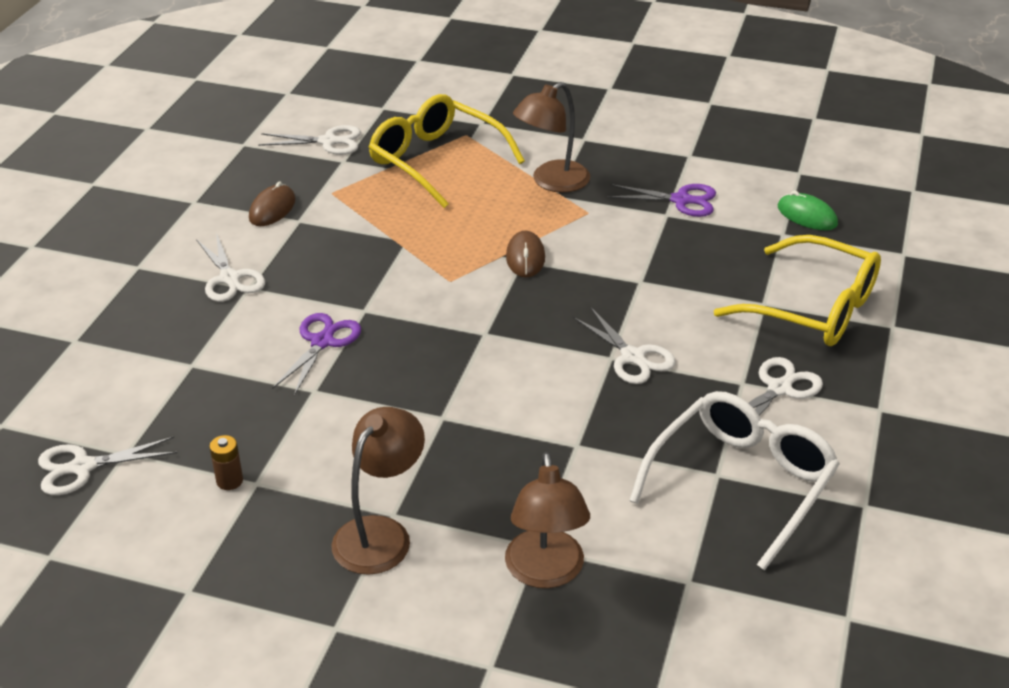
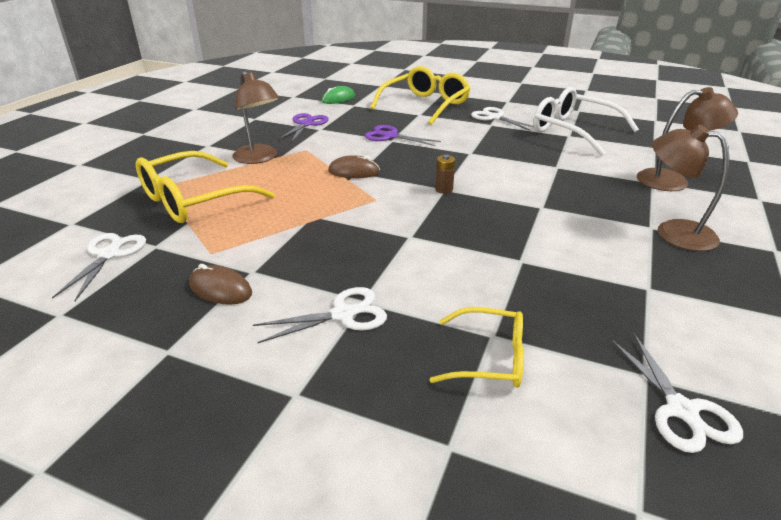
camera: 85 degrees left, 5 degrees down
brown battery [209,435,243,490] -> brown battery moved to [435,155,455,194]
purple scissors [272,313,361,396] -> purple scissors moved to [365,125,441,146]
white scissors [572,307,676,384] -> none
none -> yellow glasses [429,307,524,388]

